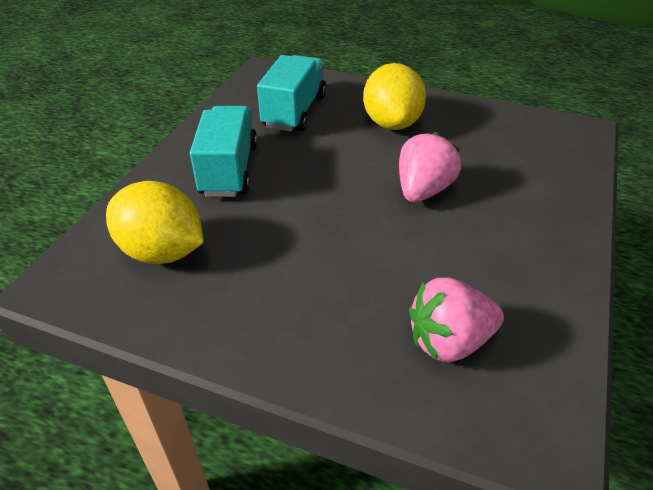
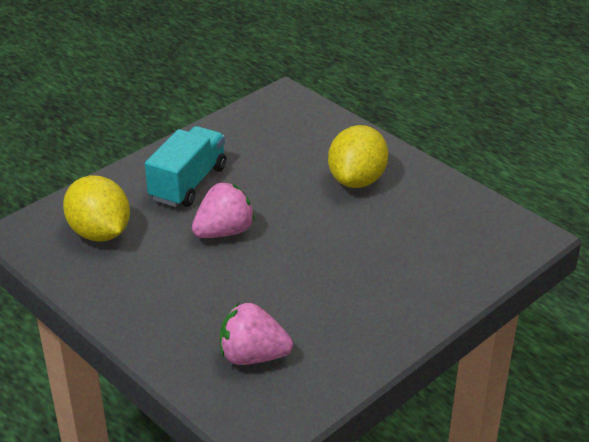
camera: 25 degrees right, 5 degrees down
turquoise truck [257,55,326,132] -> none
pink strawberry [399,132,461,202] -> pink strawberry moved to [192,182,255,238]

